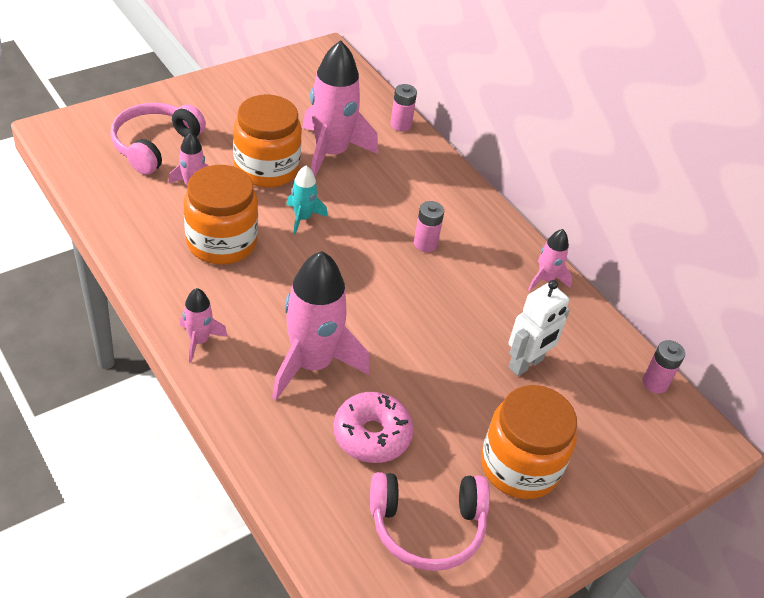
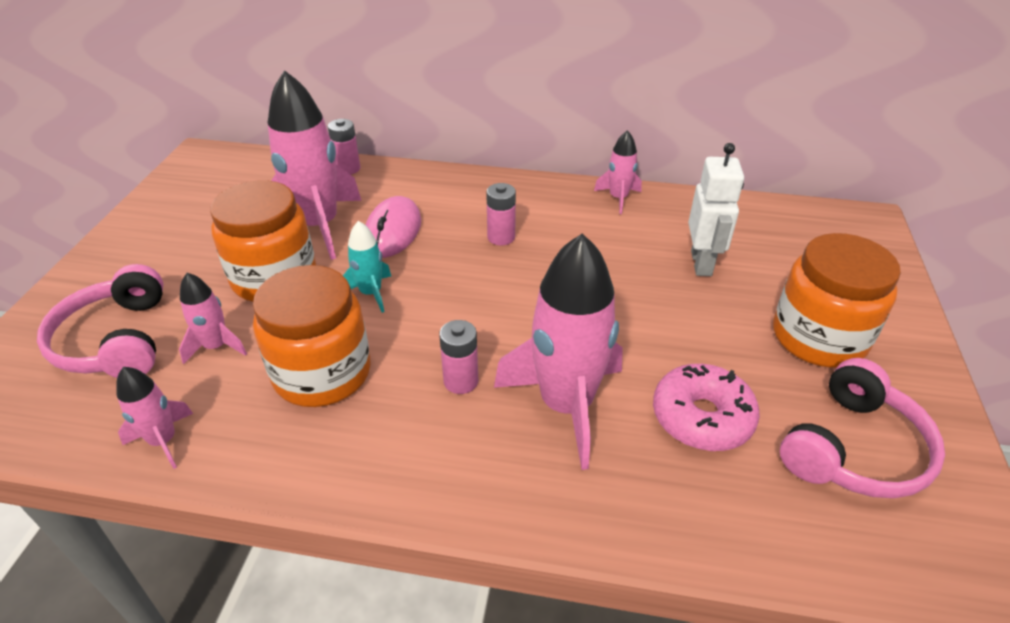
camera: 40 degrees left, 5 degrees down
pink rocket [180,288,228,363] -> pink rocket moved to [116,367,193,469]
pink battery [642,340,685,393] -> pink battery moved to [439,320,478,394]
none -> pink mouse [366,196,421,258]

